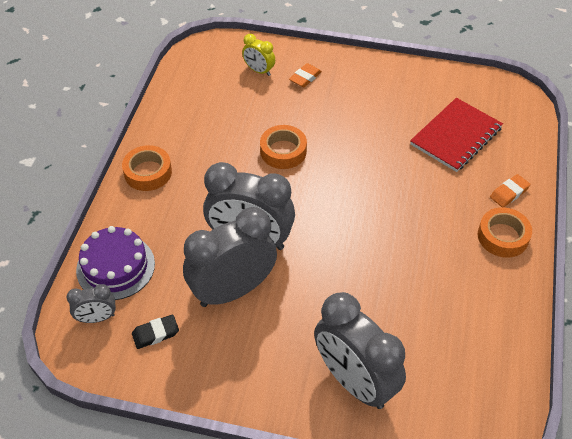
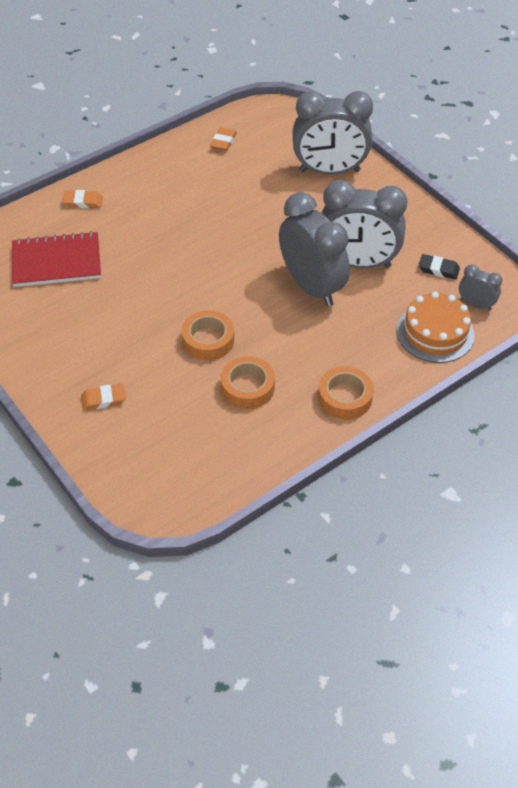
camera: 140 degrees left, 0 degrees up
purple cake [76,226,155,300] -> orange cake [397,291,475,363]
yellow clock [242,34,275,76] -> none
grey clock [314,292,406,409] -> grey clock turned 90 degrees clockwise [293,91,373,175]
orange tape [478,207,532,258] -> orange tape moved to [221,356,275,409]
none -> orange eraser [210,127,237,151]

